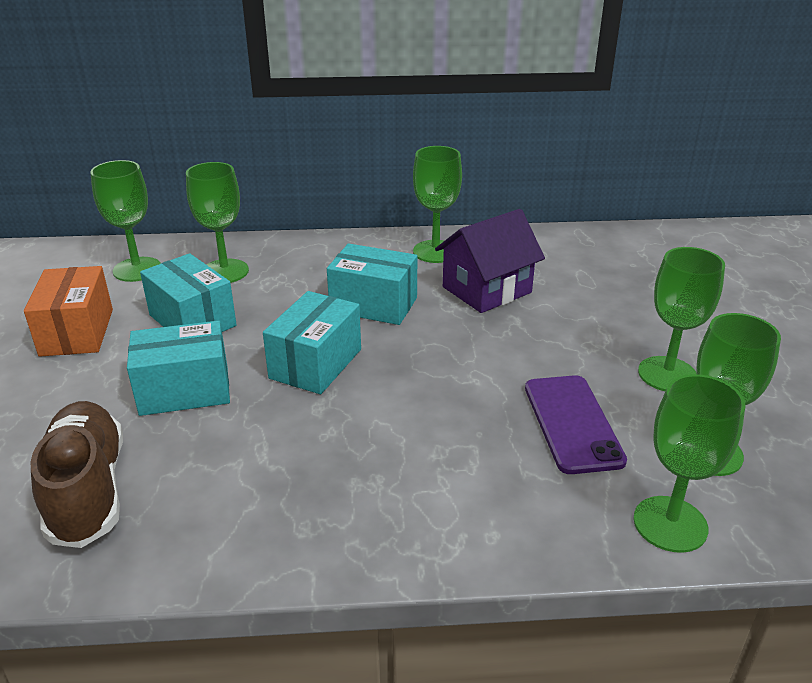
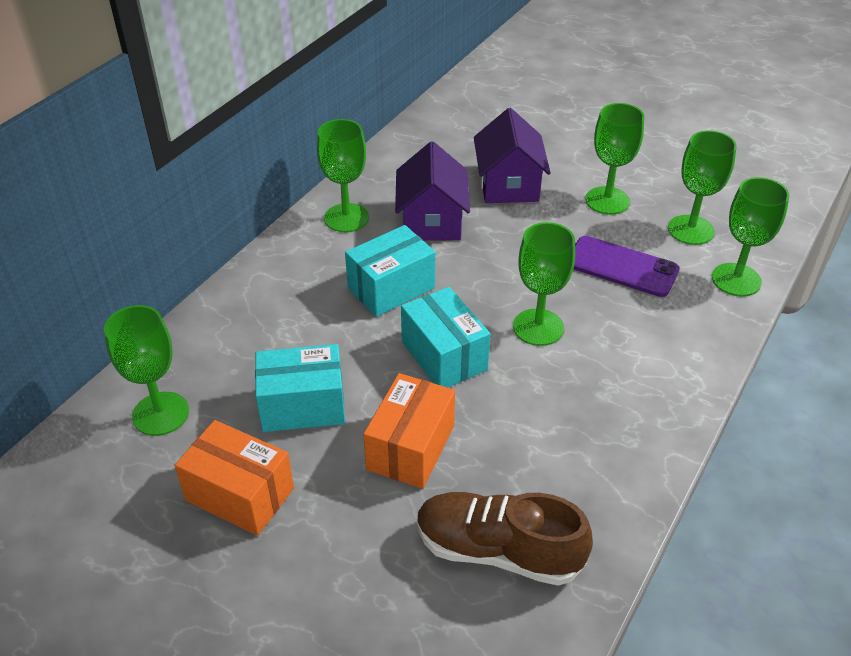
camera: 55 degrees left, 10 degrees up
turquoise box [127,321,230,416] -> orange box [363,373,455,489]
green goblet [186,162,249,283] -> green goblet moved to [513,222,575,346]
none -> purple house [474,108,551,203]

